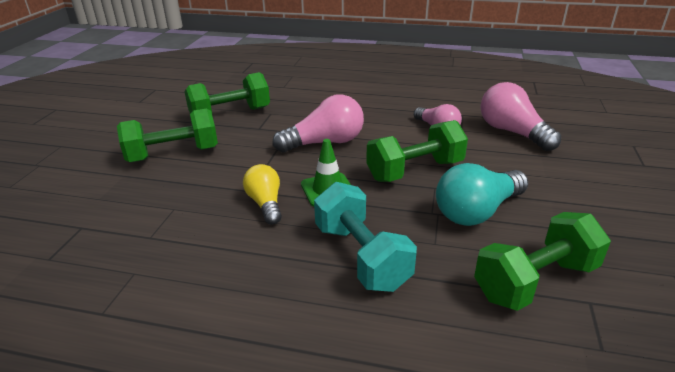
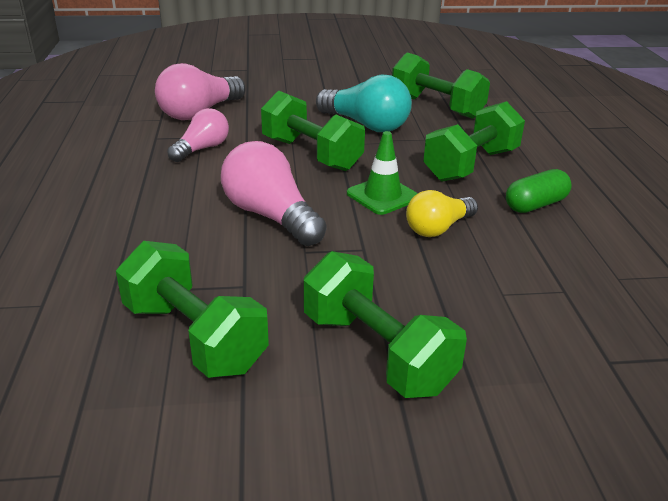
camera: 110 degrees left, 0 degrees up
turquoise dumbbell [314,182,417,292] -> green dumbbell [423,101,525,182]
none -> green capsule [506,169,572,213]

